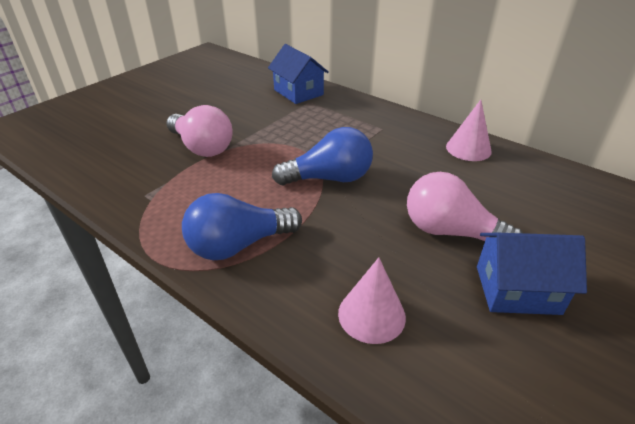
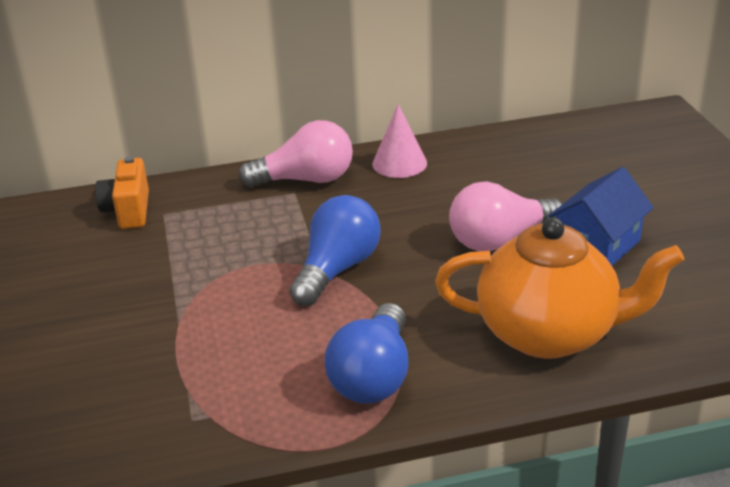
camera: 50 degrees left, 5 degrees down
pink light bulb [166,105,232,157] -> pink light bulb moved to [239,120,353,187]
blue house [268,44,329,104] -> orange camera [95,156,149,229]
pink cone [338,258,406,344] -> orange teapot [435,218,684,359]

